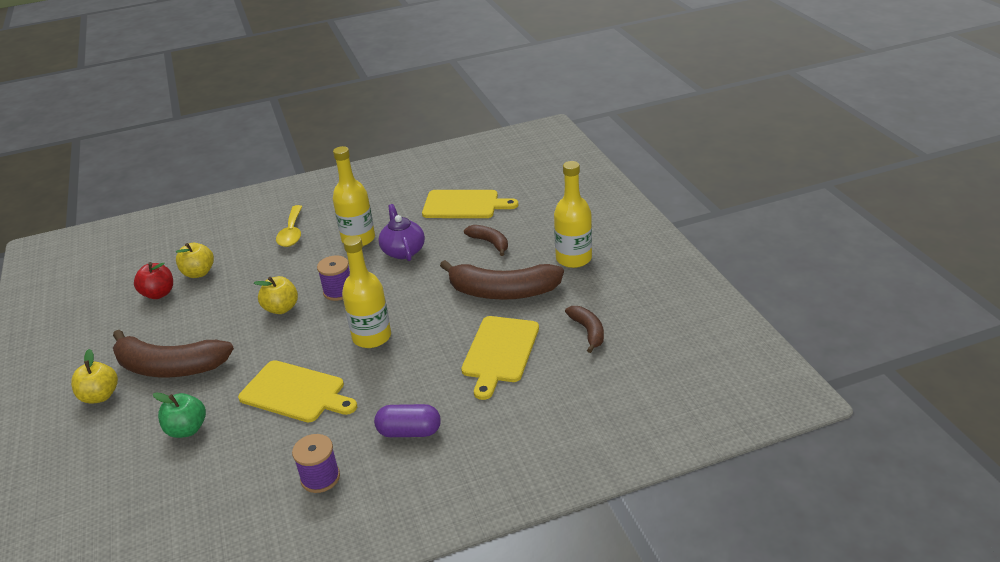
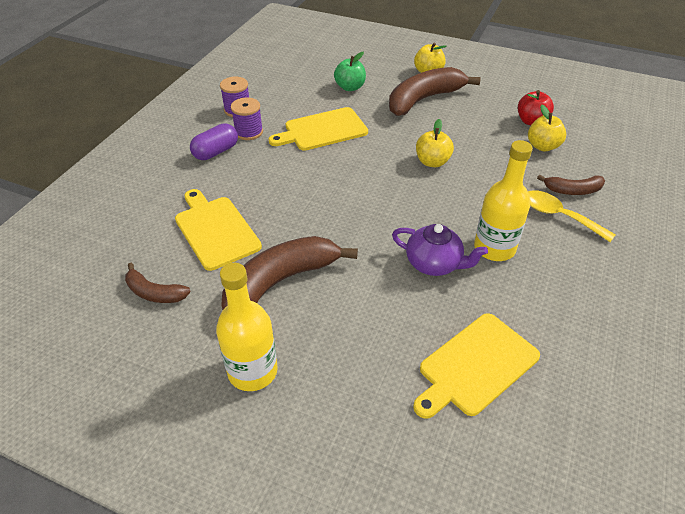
camera: 130 degrees right, 10 degrees up
purple spool [317,255,350,301] -> purple spool moved to [231,98,263,140]
yellow bottle [342,236,391,348] -> none
brown banana [464,225,508,256] -> brown banana moved to [537,175,605,195]

